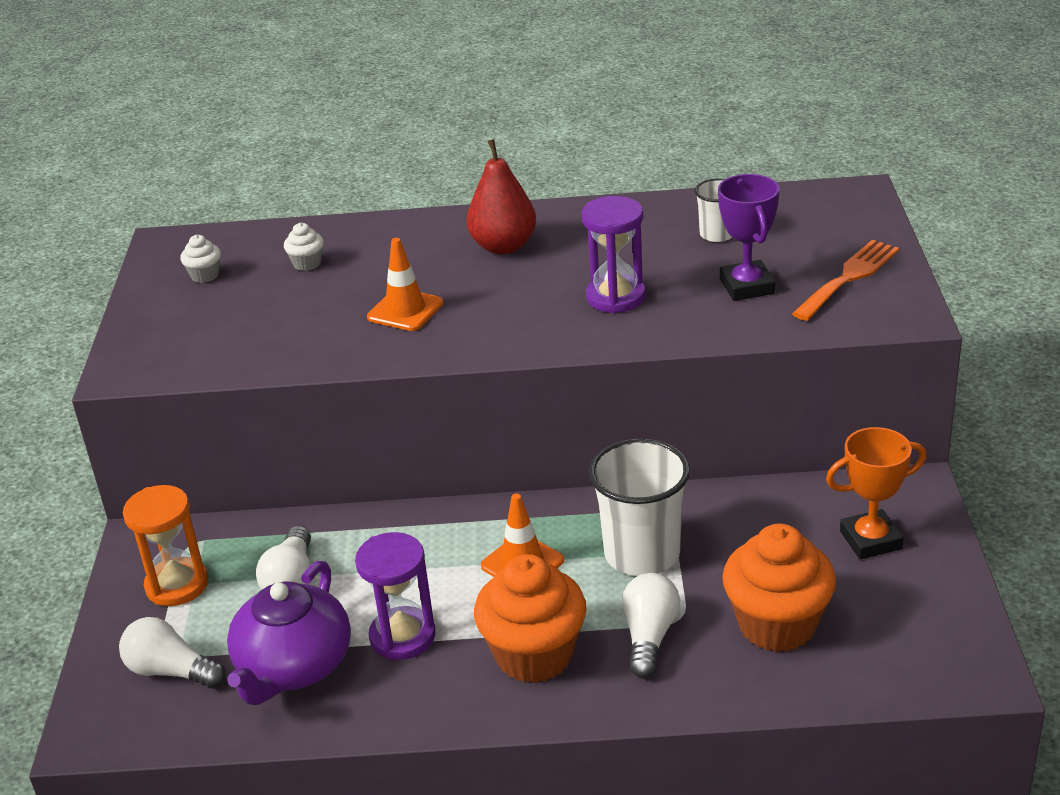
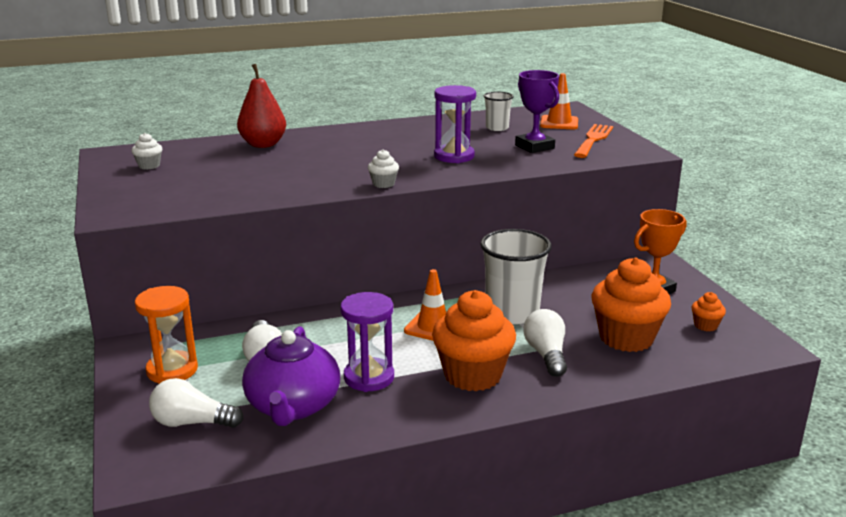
camera: 20 degrees left, 10 degrees down
white cupcake [284,223,324,271] -> white cupcake moved to [368,149,399,188]
orange traffic cone [367,238,443,331] -> orange traffic cone moved to [540,73,578,129]
red pear [467,139,536,254] -> red pear moved to [237,64,286,148]
none -> orange cupcake [691,292,726,331]

